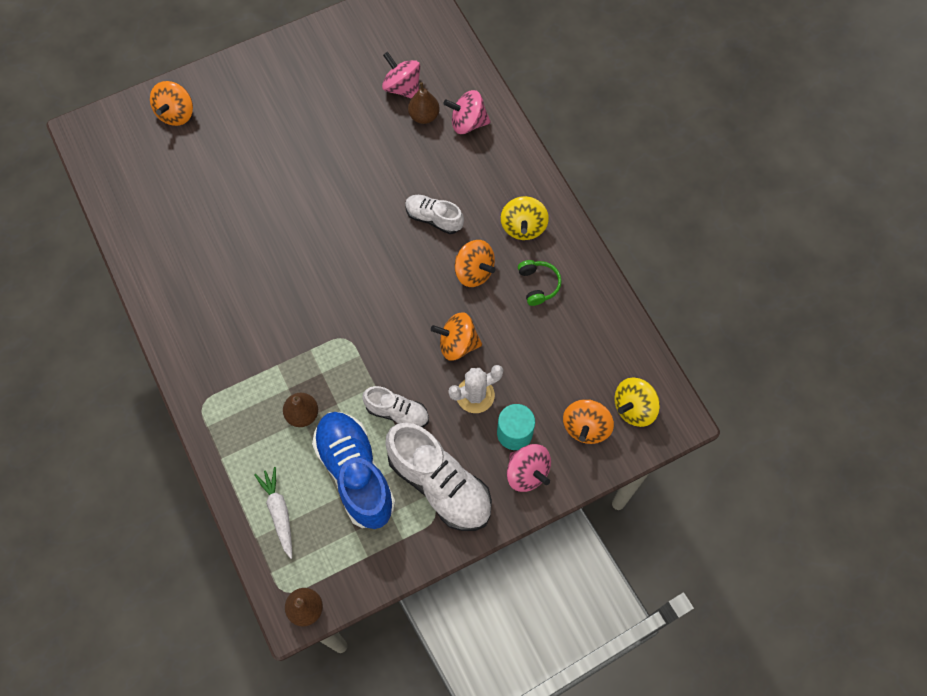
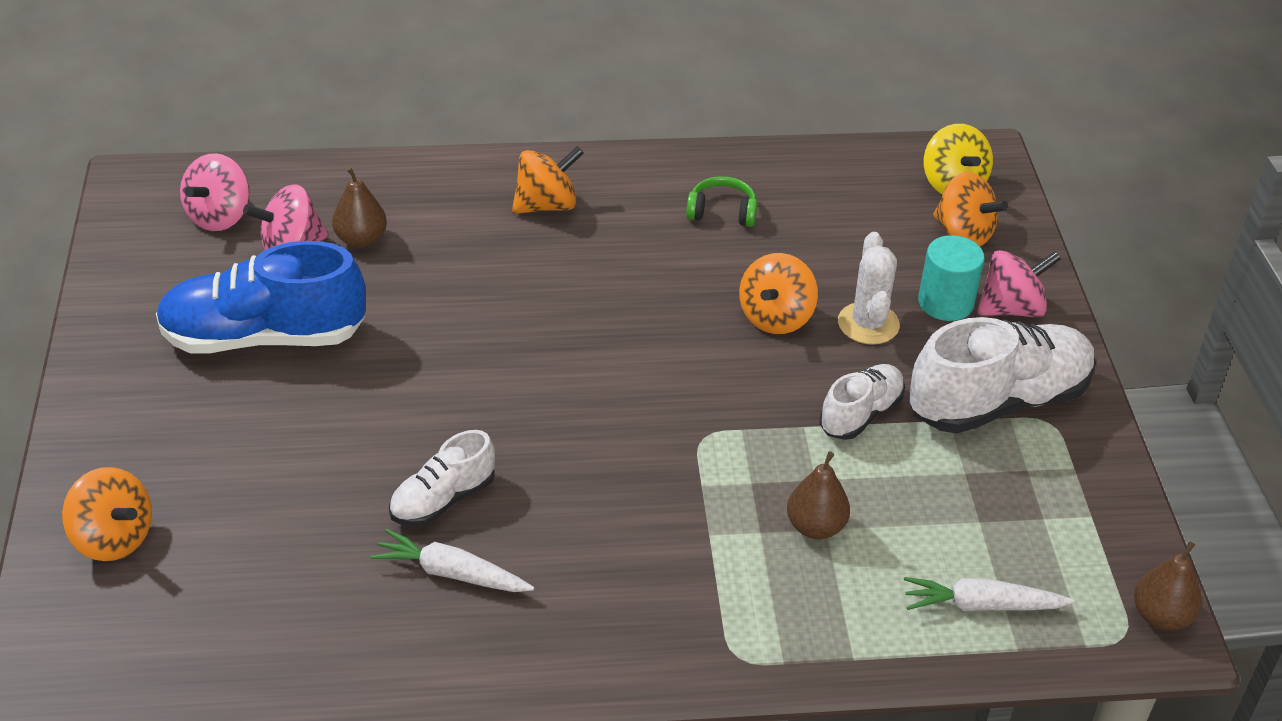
camera: 70 degrees left, 25 degrees down
blue shoe [312,412,396,529] -> blue shoe moved to [156,241,366,354]
white shoe [405,195,464,234] -> white shoe moved to [389,430,495,526]
pink spinning top [443,90,491,134] -> pink spinning top moved to [180,153,250,231]
orange spinning top [455,240,495,287] -> orange spinning top moved to [512,146,584,214]
yellow spinning top [501,196,549,240] -> none
none -> white carrot [370,529,534,592]

